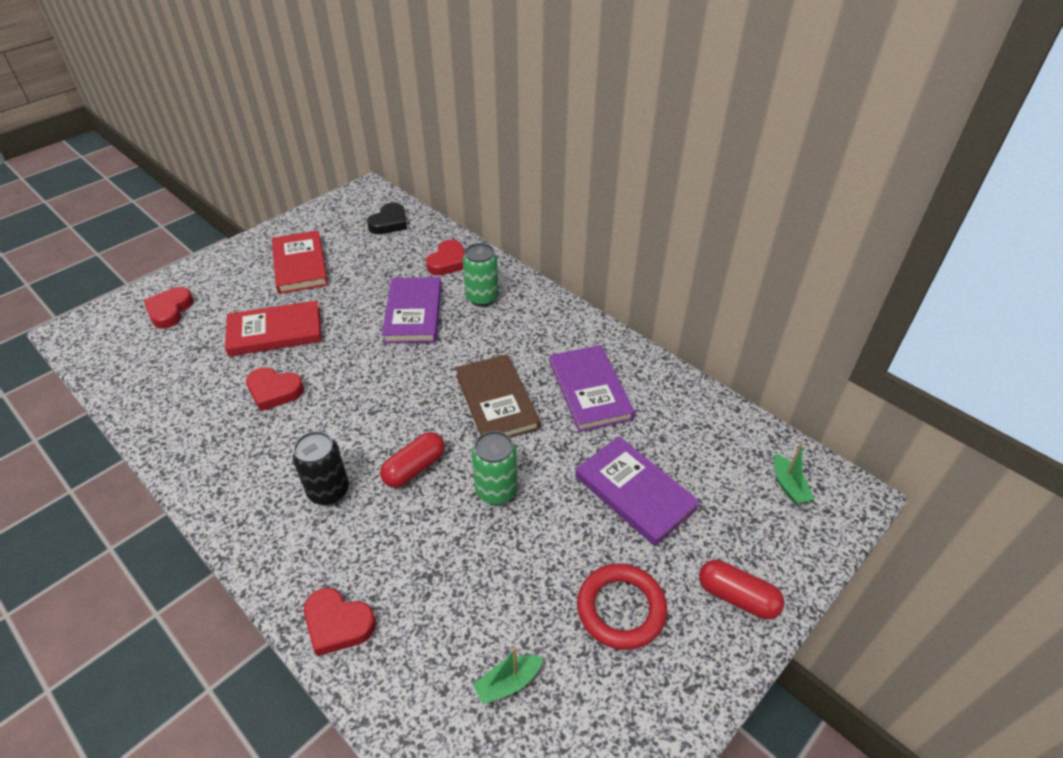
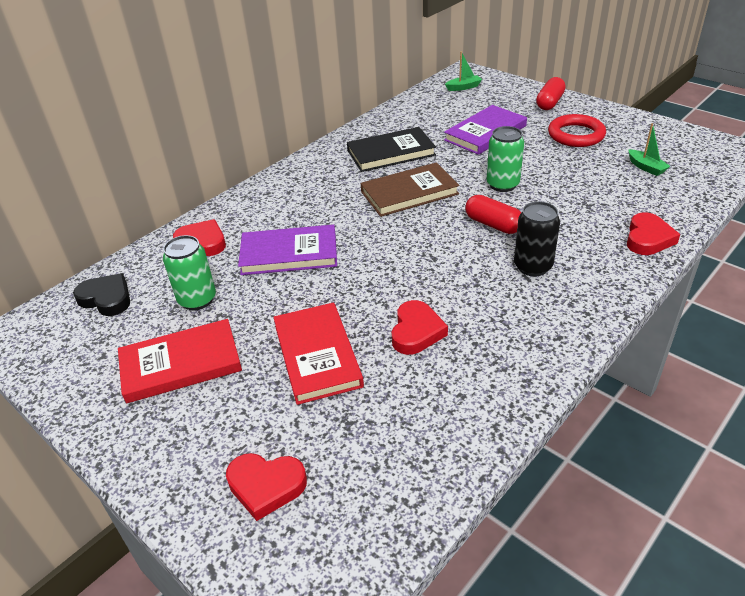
camera: 90 degrees left, 5 degrees down
green can [463,243,499,307] -> green can moved to [163,235,216,310]
purple book [550,345,635,432] -> black book [347,127,436,172]

